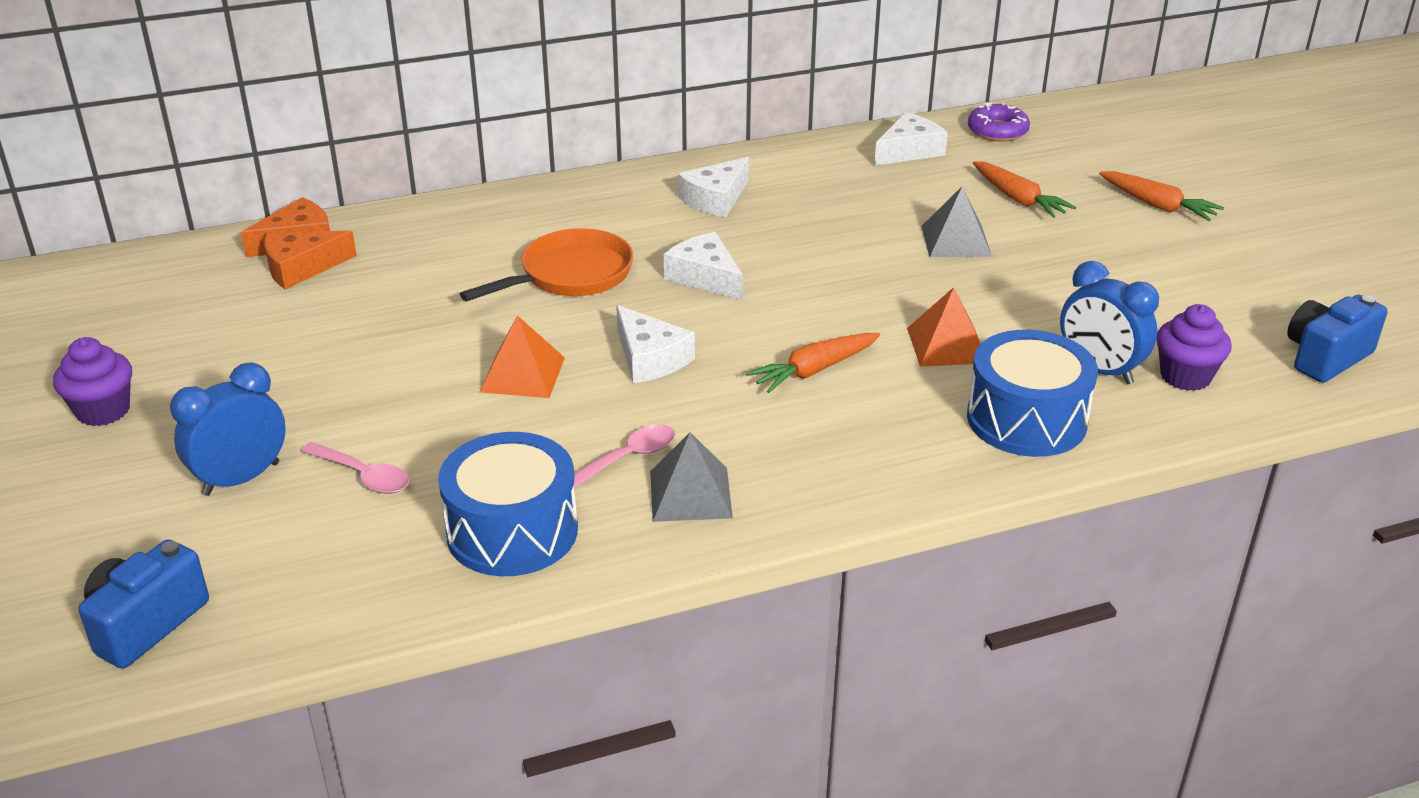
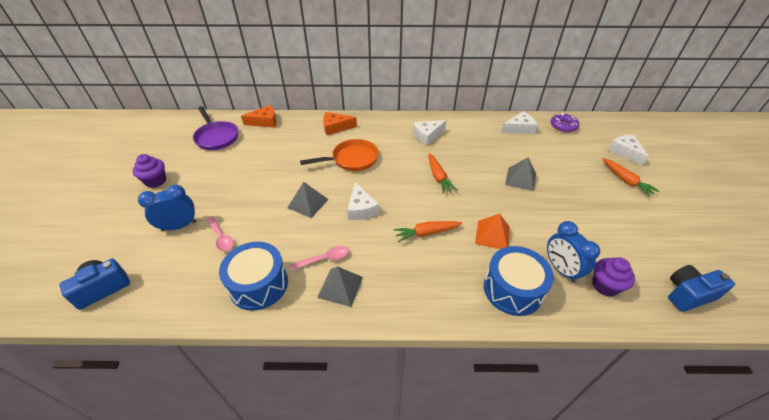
camera: 20 degrees right, 10 degrees up
orange cheese [264,231,357,289] -> orange cheese moved to [323,112,357,135]
orange pyramid [480,315,565,398] -> grey pyramid [287,182,328,218]
white cheese [664,232,743,300] -> white cheese moved to [608,135,649,166]
orange carrot [973,161,1076,218] -> orange carrot moved to [428,153,458,194]
none -> purple pan [193,106,238,150]

